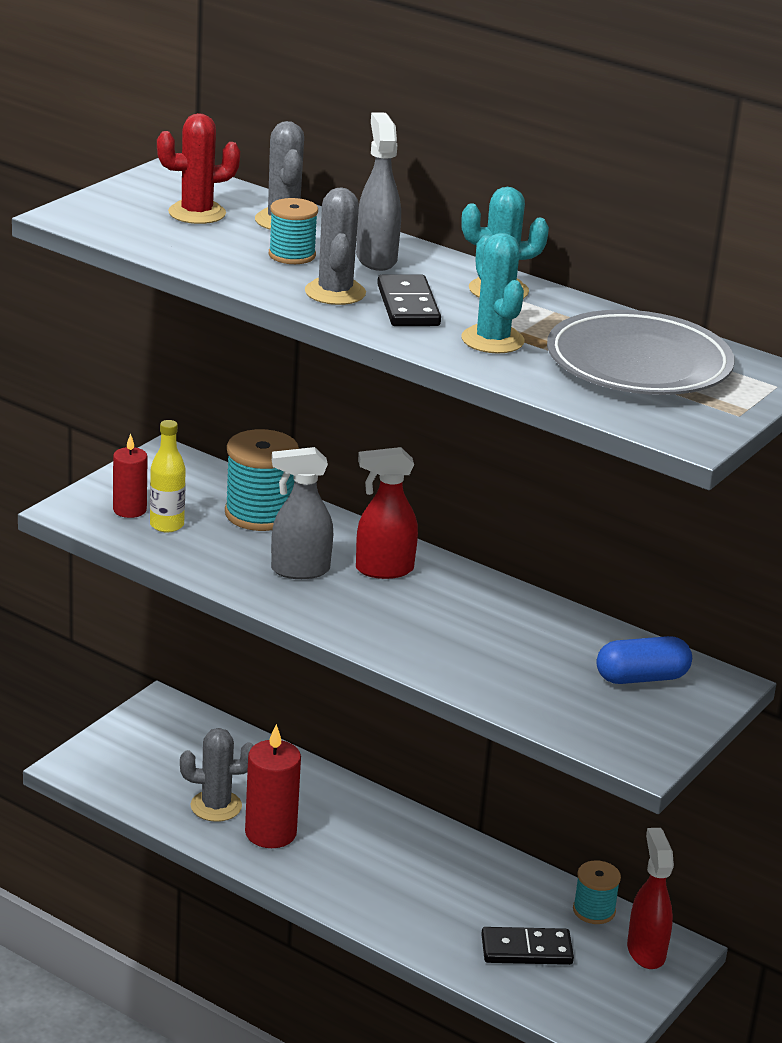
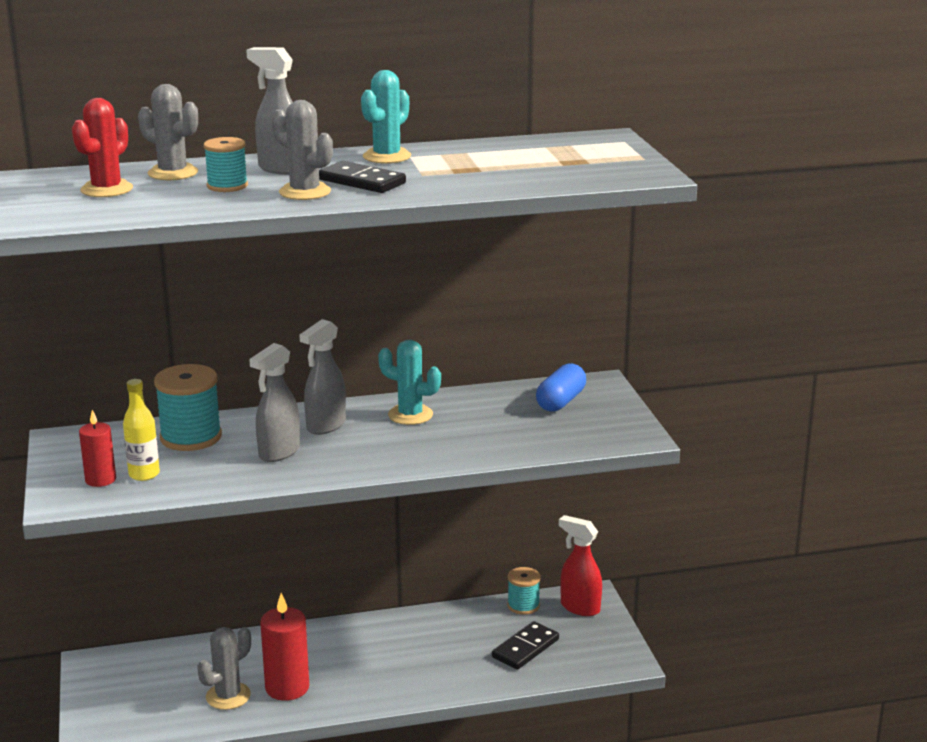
camera: 45 degrees left, 5 degrees down
red spray bottle [356,447,418,579] -> grey spray bottle [299,319,346,435]
turquoise cactus [462,233,525,354] -> turquoise cactus moved to [378,340,441,425]
grey plate [547,310,735,395] -> none

